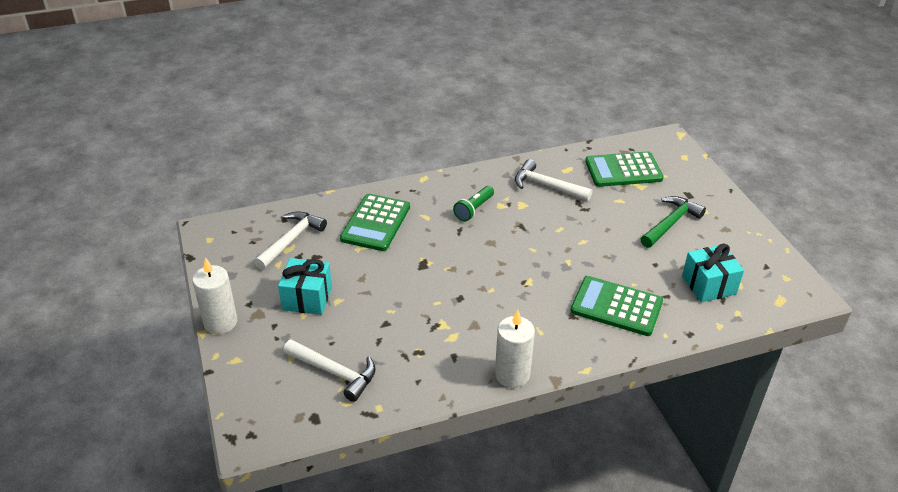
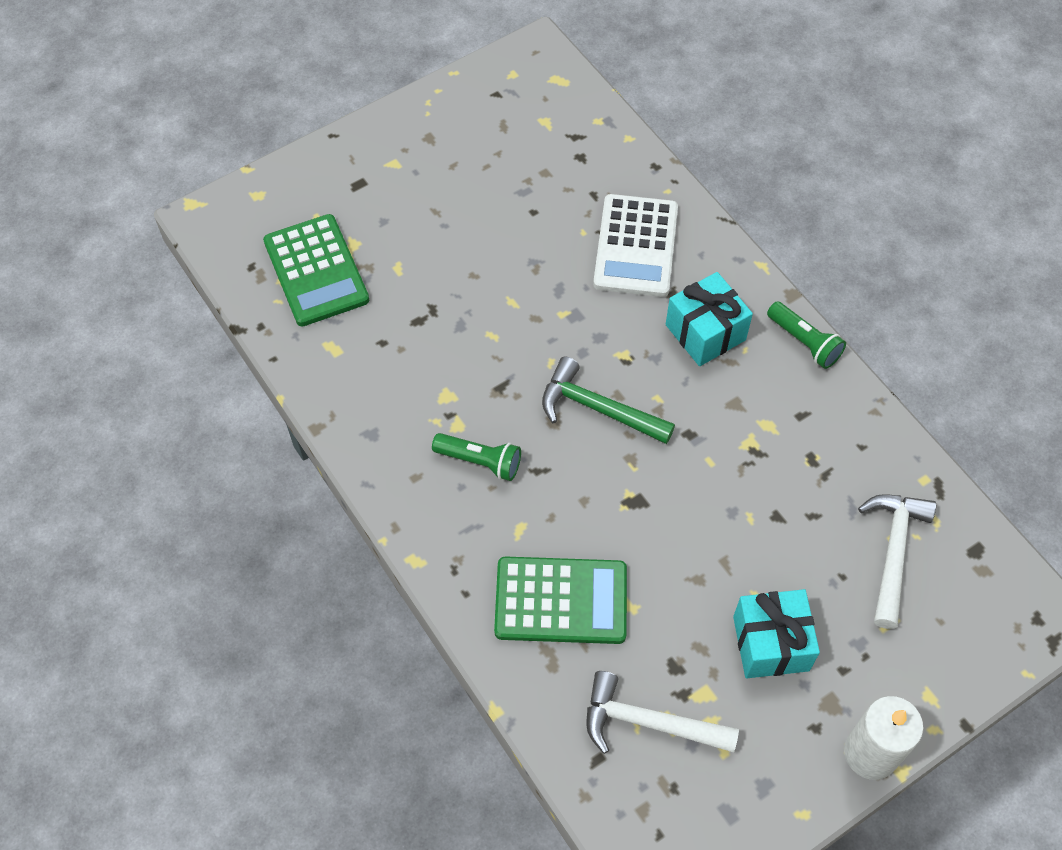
camera: 105 degrees left, 20 degrees up
white candle [495,310,535,388] -> green flashlight [767,301,846,369]
white hammer [515,159,593,201] -> none
green calculator [571,276,663,336] -> white calculator [593,194,678,297]
green hammer [641,196,706,248] -> green hammer moved to [542,357,675,444]
turquoise gift [682,244,744,303] -> turquoise gift moved to [666,272,753,366]

